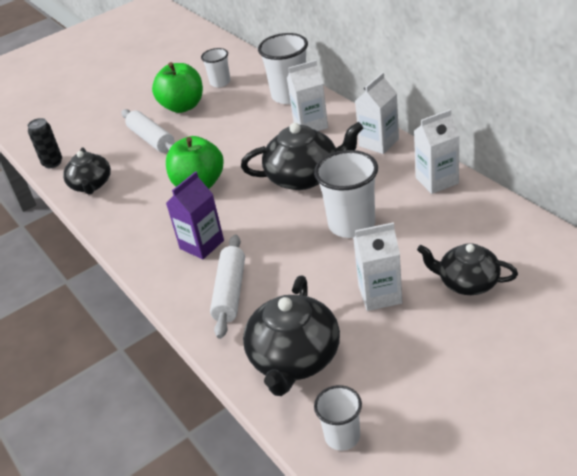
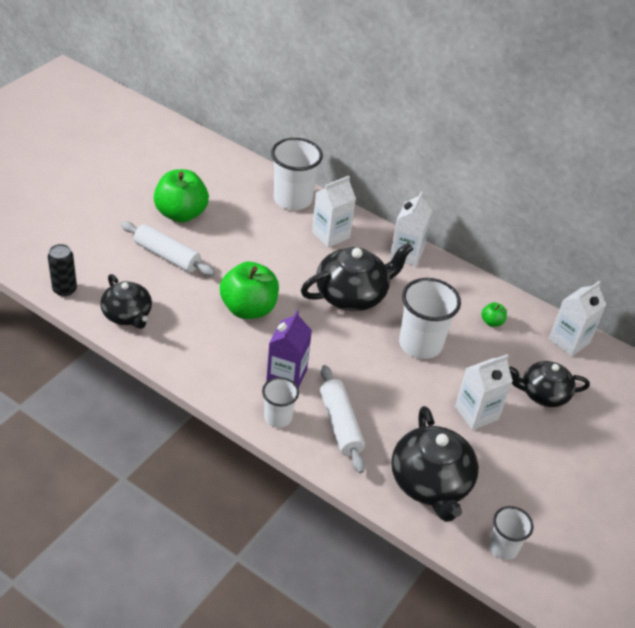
camera: 30 degrees left, 5 degrees up
white cup [201,48,231,87] -> white cup moved to [262,377,299,428]
white carton [414,109,460,194] -> white carton moved to [549,281,606,356]
none -> green apple [481,302,507,327]

